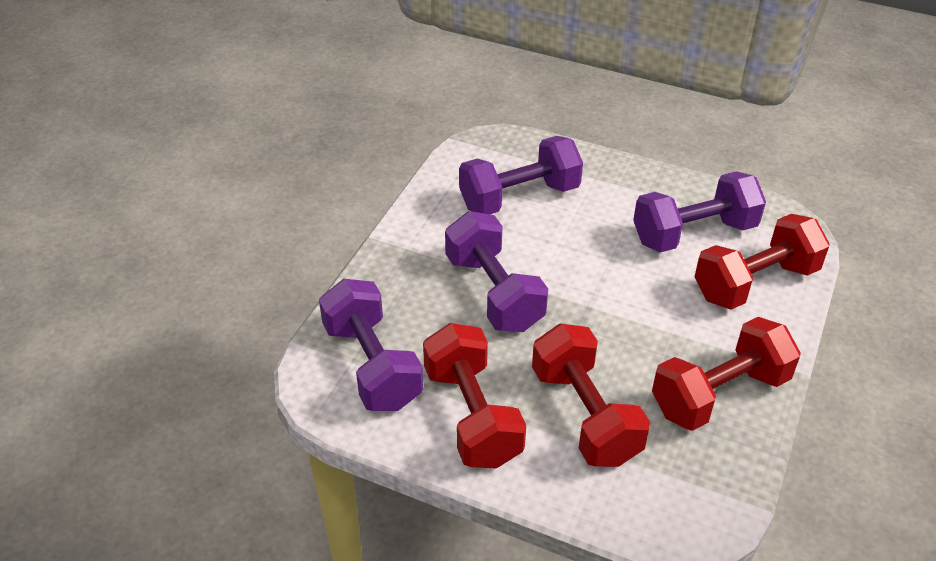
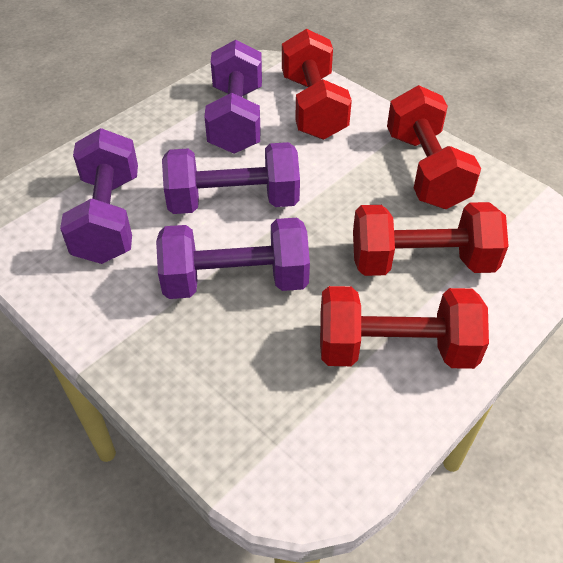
camera: 70 degrees left, 5 degrees up
purple dumbbell [319,279,423,411] -> purple dumbbell moved to [162,142,300,214]

